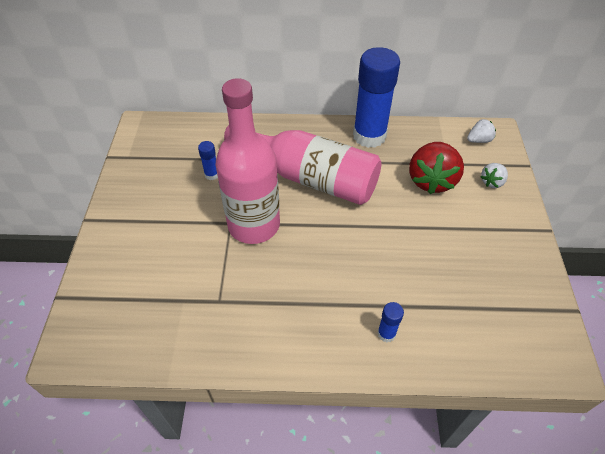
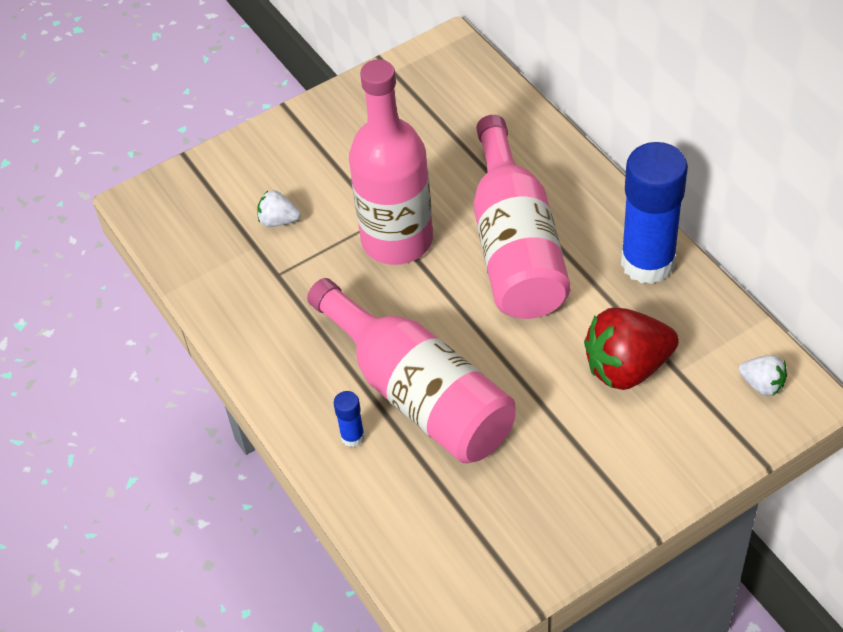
camera: 60 degrees right, 0 degrees up
blue glue stick [198,141,218,180] -> none
white strawberry [481,163,508,188] -> white strawberry moved to [257,190,301,227]
none -> pink bottle [307,278,515,463]

